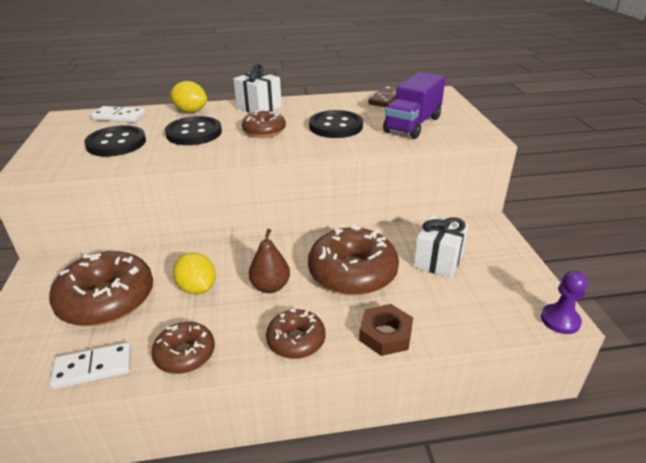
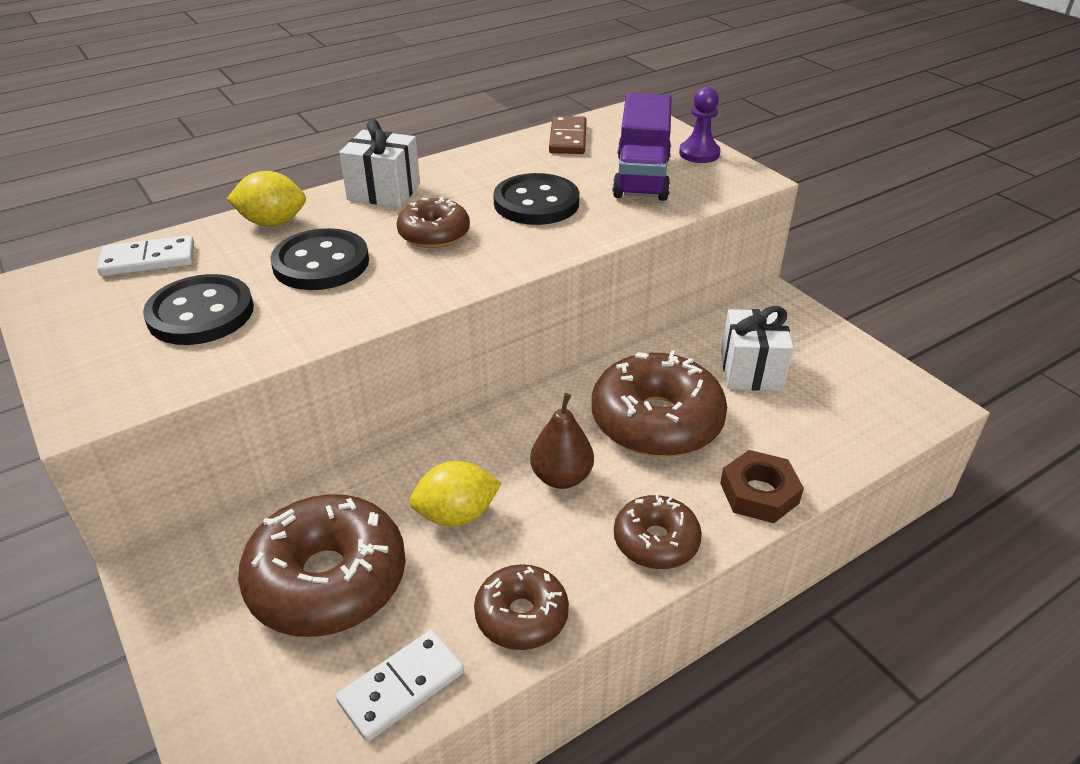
camera: 25 degrees left, 5 degrees up
yellow lemon [173,253,216,295] -> yellow lemon turned 45 degrees counterclockwise [410,461,502,526]
purple pawn [541,271,588,334] -> purple pawn moved to [679,87,720,163]

